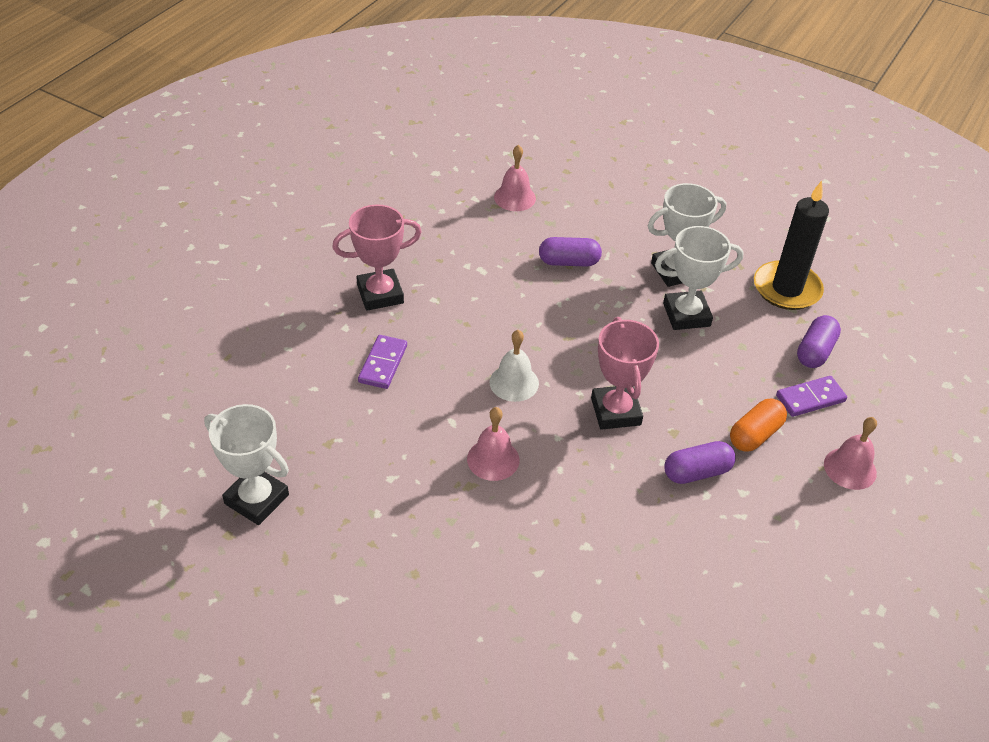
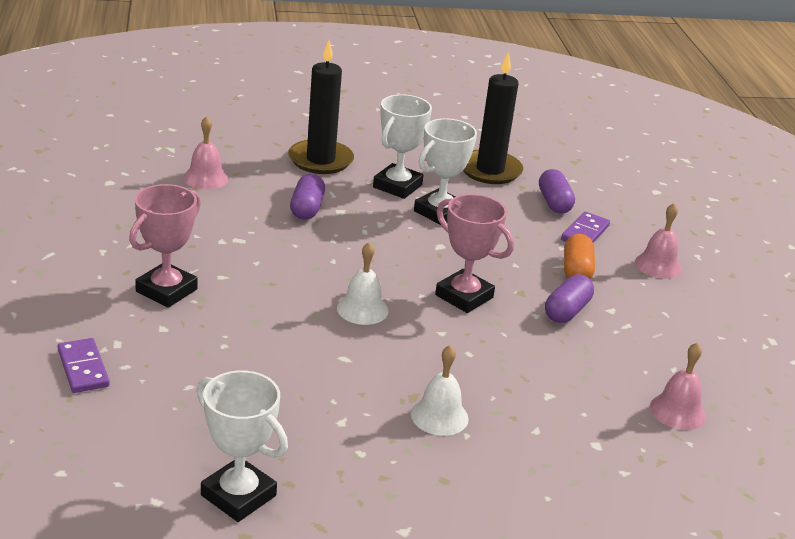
camera: 40 degrees left, 15 degrees down
white trophy [204,404,289,525] -> white trophy turned 45 degrees clockwise [197,370,288,522]
purple domino [358,335,407,389] -> purple domino moved to [57,338,110,393]
pink bell [467,407,520,481] -> pink bell moved to [650,342,706,430]
purple capsule [539,237,602,266] -> purple capsule turned 45 degrees counterclockwise [290,174,325,220]
none -> black candle [288,40,354,174]
none -> white bell [411,345,469,436]

